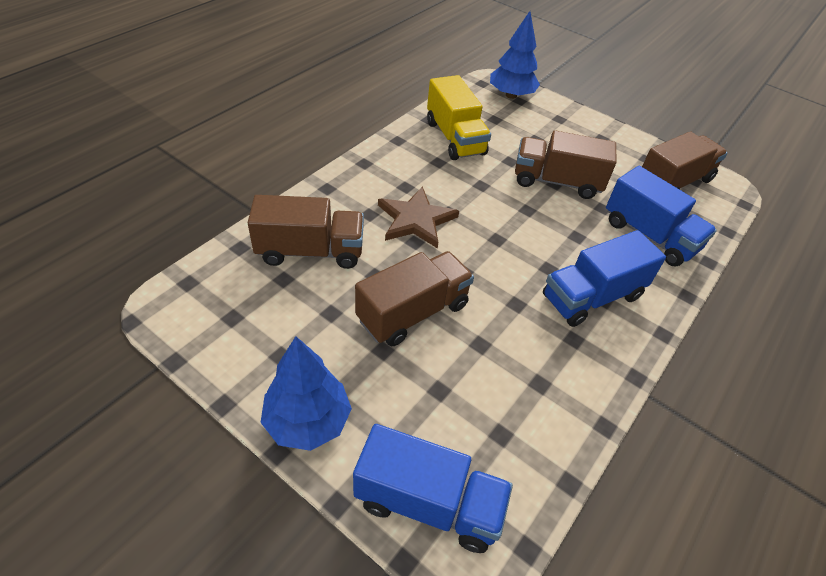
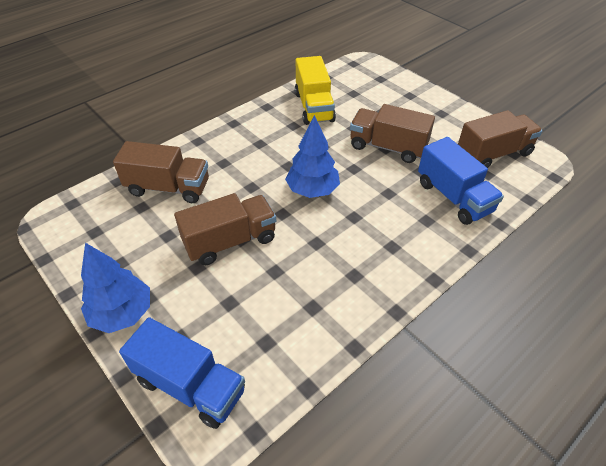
camera: 15 degrees right, 0 degrees up
brown star [378,186,459,249] -> none
blue tree [490,11,540,99] -> blue tree moved to [285,115,340,198]
blue truck [543,230,666,327] -> none

